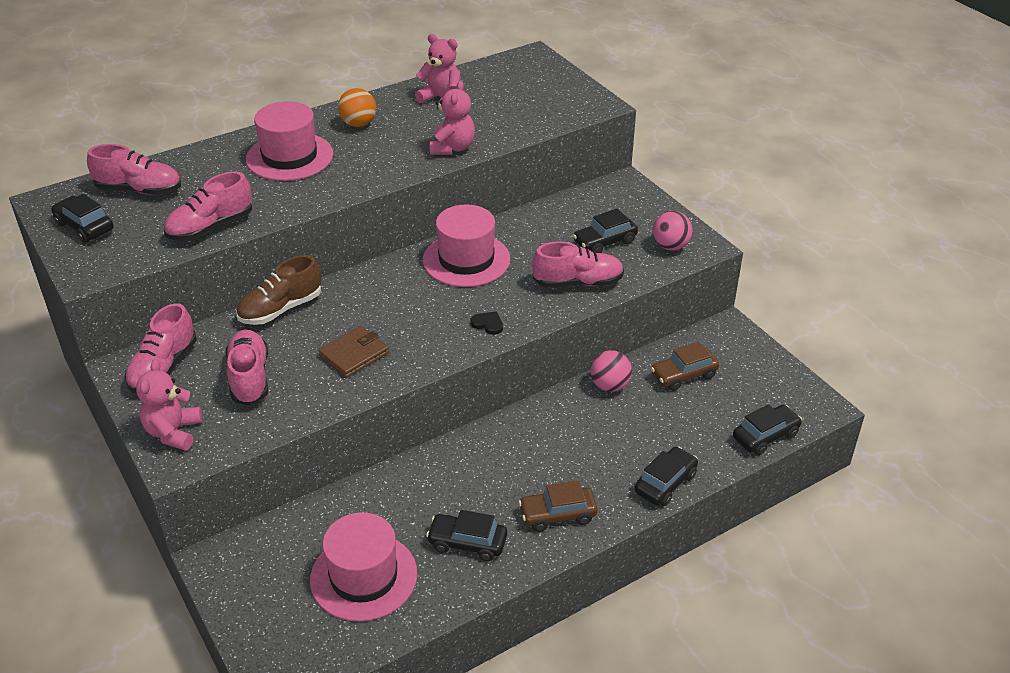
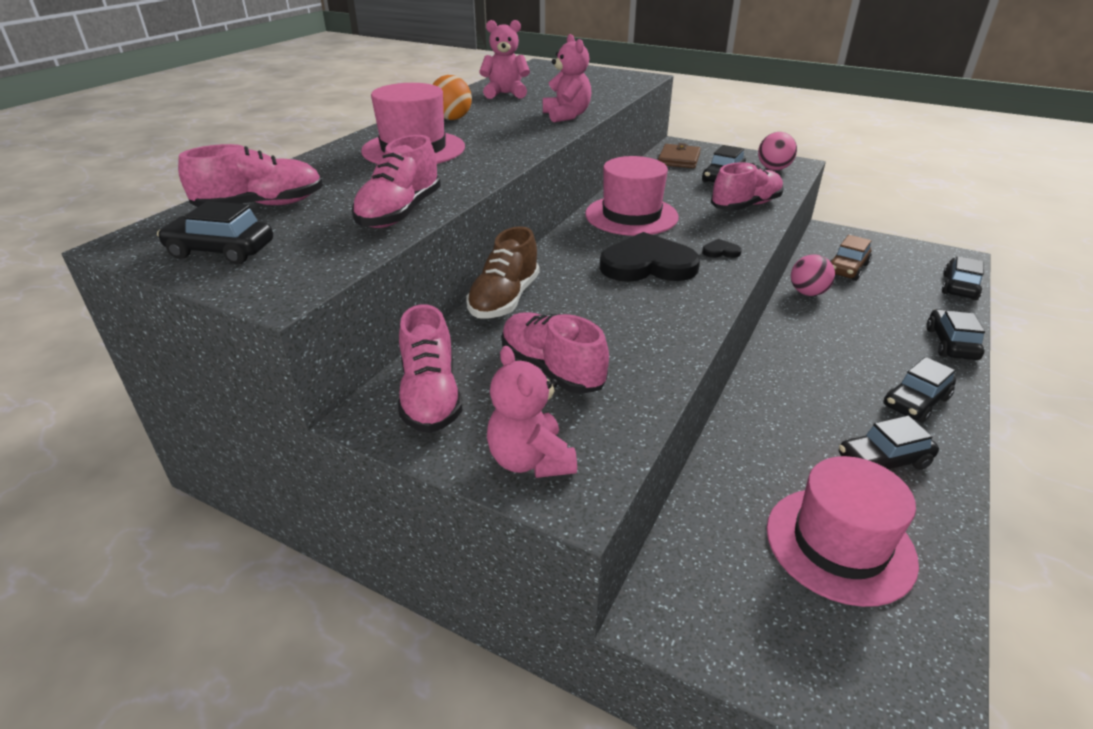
camera: 30 degrees left, 5 degrees down
brown wallet [318,326,389,378] -> brown wallet moved to [658,143,701,168]
brown car [519,481,598,532] -> black car [883,357,956,423]
none -> black heart [600,232,700,282]

